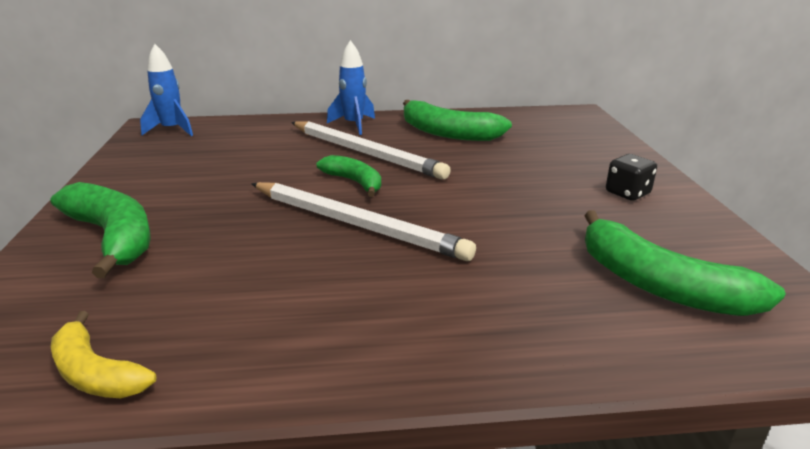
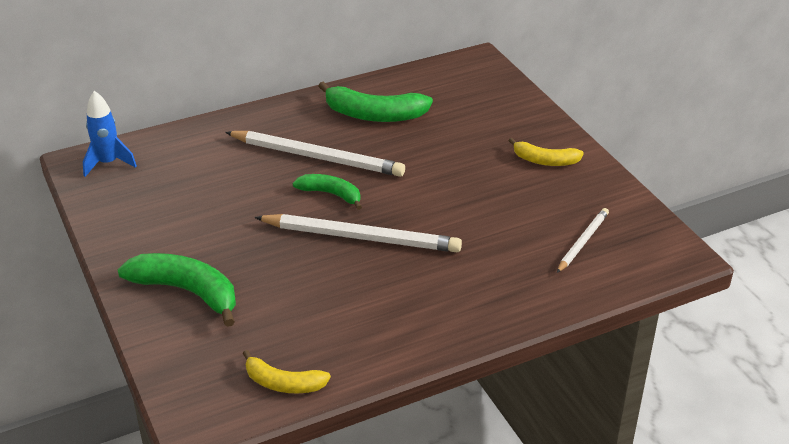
camera: 20 degrees left, 10 degrees up
blue rocket [327,40,375,135] -> none
green banana [584,210,786,316] -> white pencil [557,208,609,273]
black dice [606,154,657,201] -> yellow banana [508,138,584,166]

